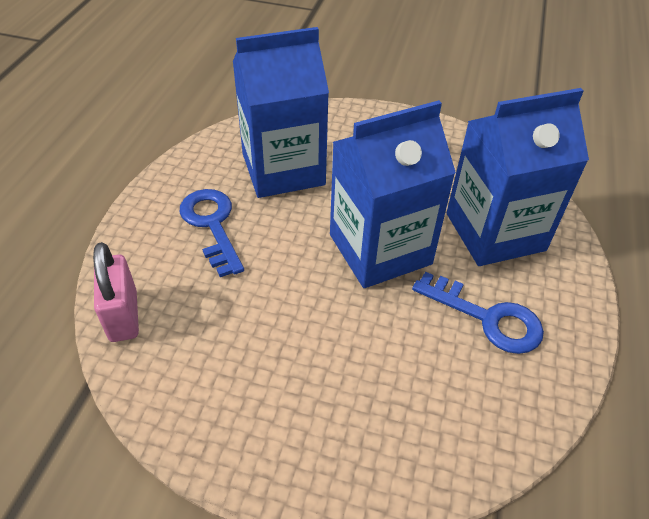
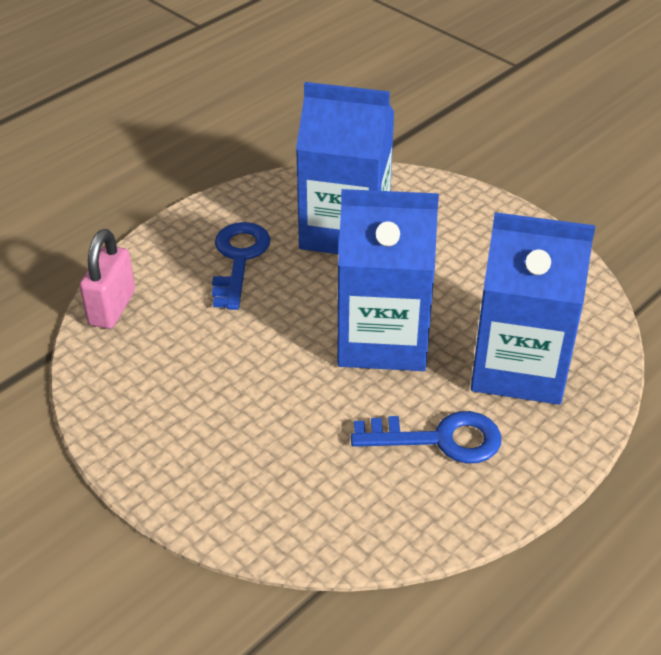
camera: 30 degrees right, 5 degrees down
blue key [412,272,544,354] -> blue key turned 60 degrees counterclockwise [351,411,501,464]

